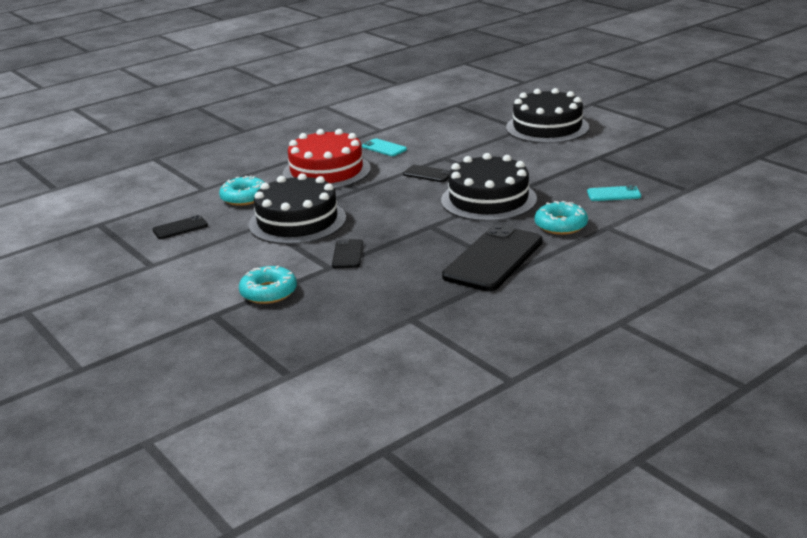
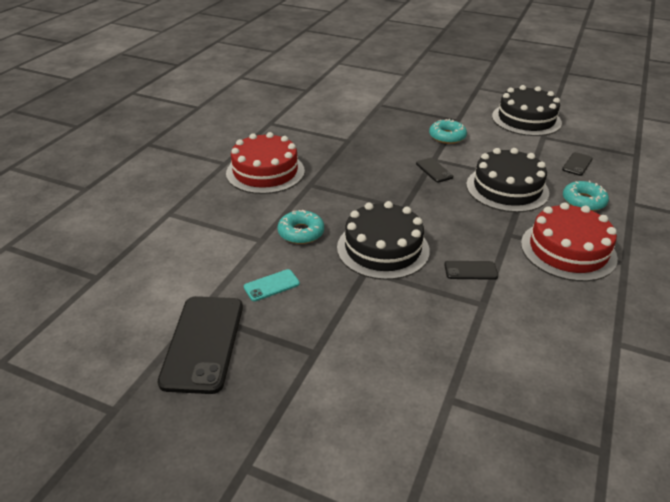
camera: 150 degrees right, 10 degrees up
turquoise phone [362,138,407,156] -> none
black phone [442,225,543,291] -> black phone moved to [158,296,243,394]
black cake [506,88,589,143] -> black cake moved to [492,85,562,136]
none -> red cake [226,132,305,194]

